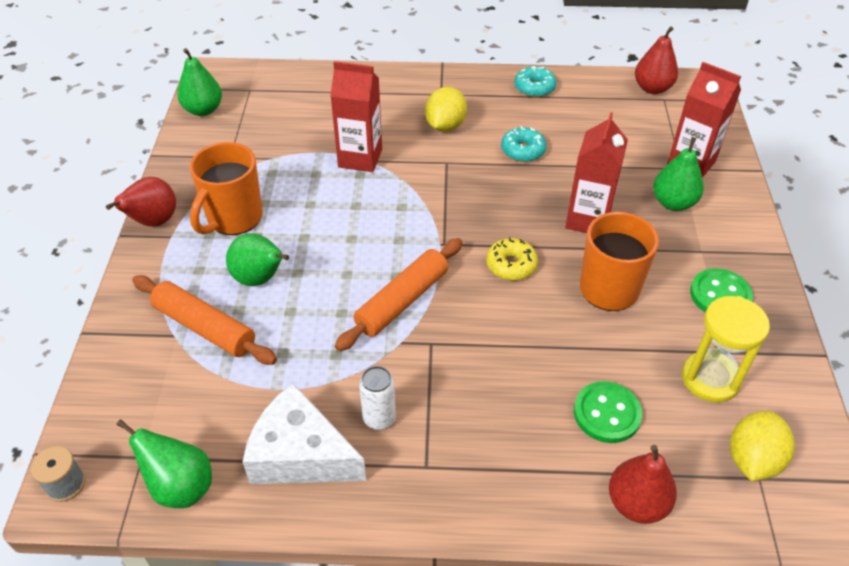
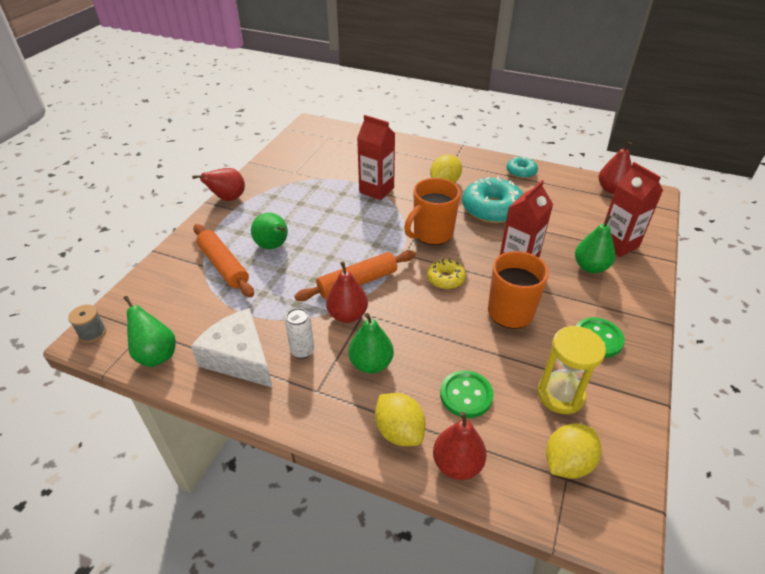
camera: 20 degrees right, 5 degrees down
green pear [177,48,222,116] -> green pear moved to [348,313,394,373]
orange mug [190,142,263,235] -> orange mug moved to [404,178,461,245]
turquoise donut [501,126,546,162] -> turquoise donut [462,176,523,223], size x1.86
none -> red pear [326,262,368,323]
none -> yellow lemon [375,393,426,446]

